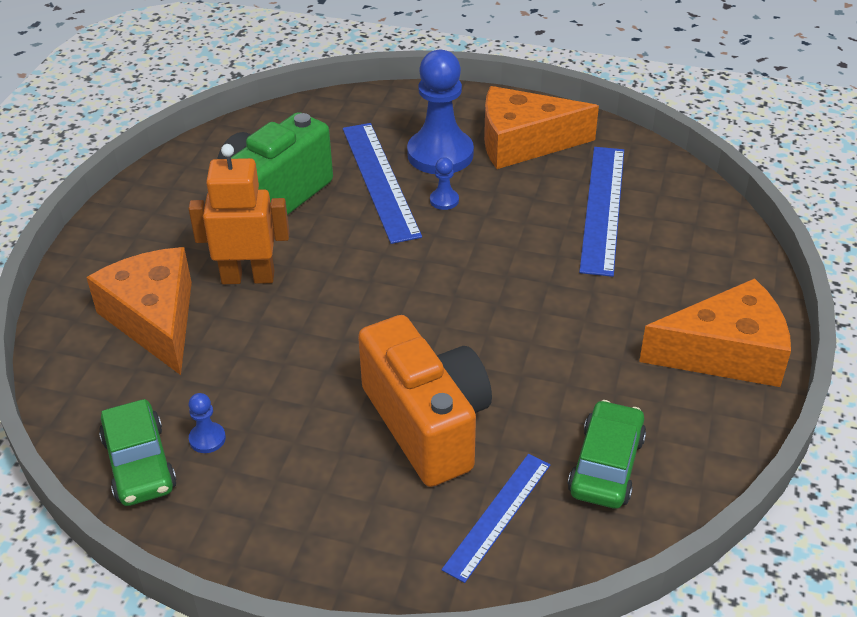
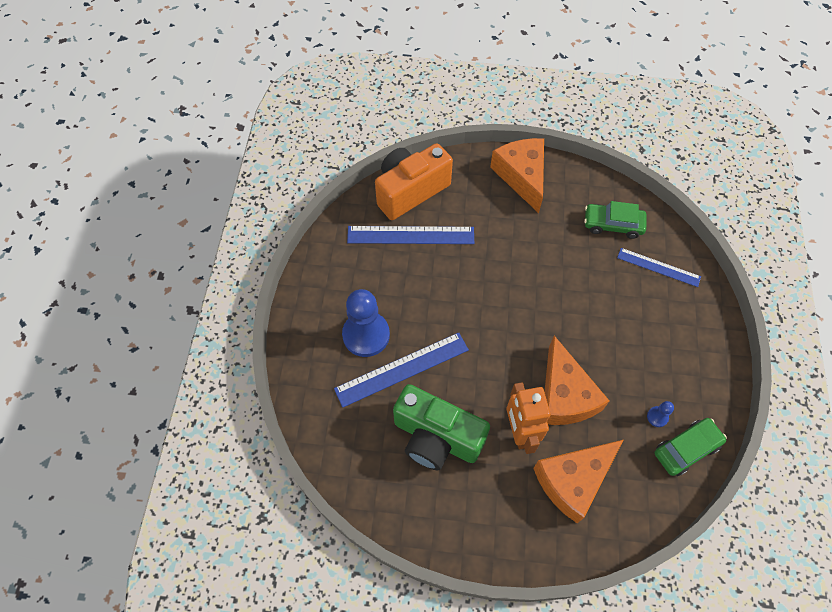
camera: 100 degrees left, 20 degrees up
orange camera [358,315,492,487] -> orange camera moved to [375,143,453,220]
blue pawn [430,157,459,210] -> none
orange cheese [484,86,599,169] -> orange cheese moved to [544,336,609,425]

